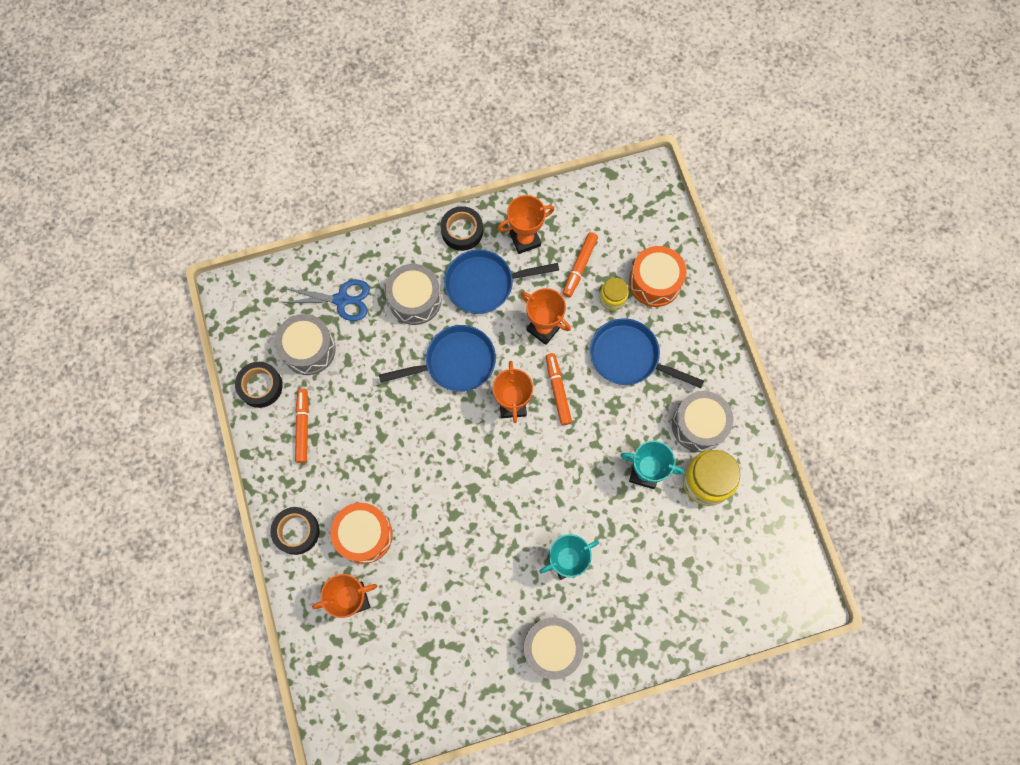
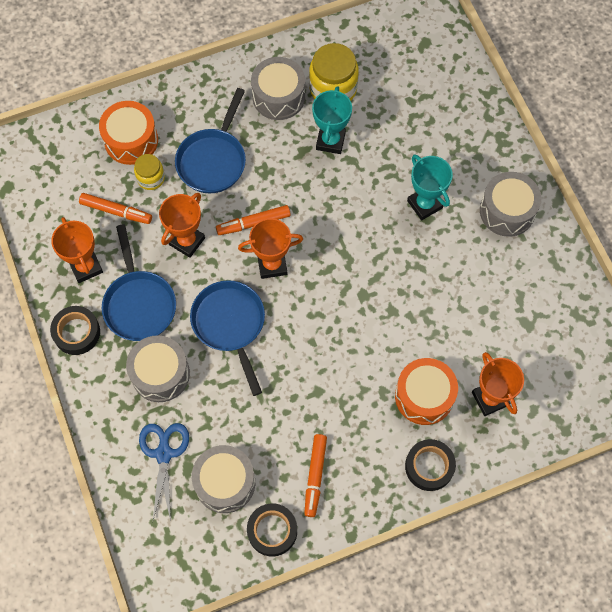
camera: 95 degrees left, 5 degrees down
orange marker [295,389,309,463] -> orange marker turned 75 degrees counterclockwise [304,434,327,517]

